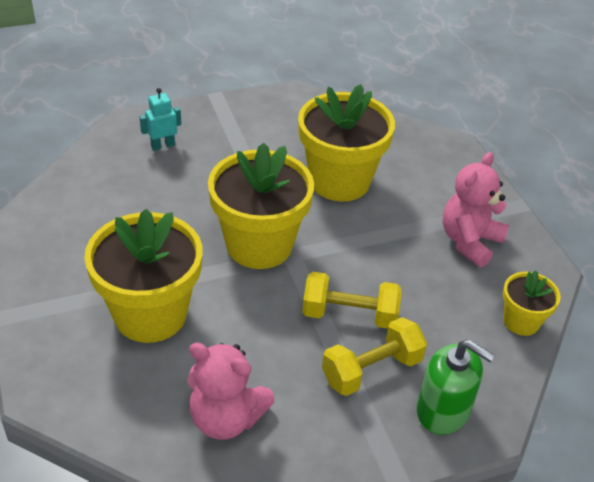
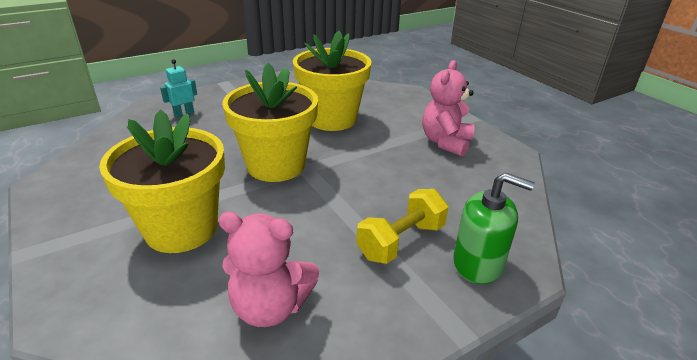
camera: 10 degrees left, 10 degrees down
yellow dumbbell [302,272,402,329] -> none
yellow flower pot [503,270,561,336] -> none

